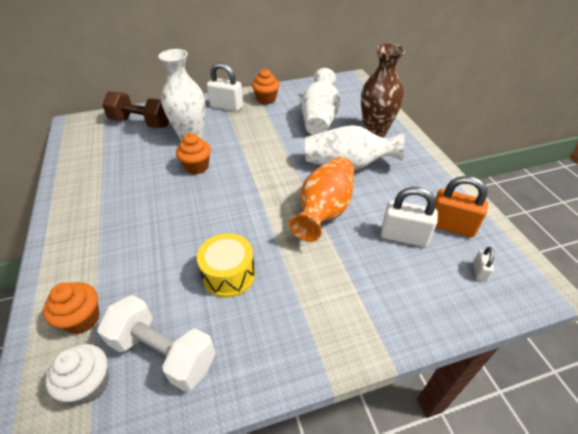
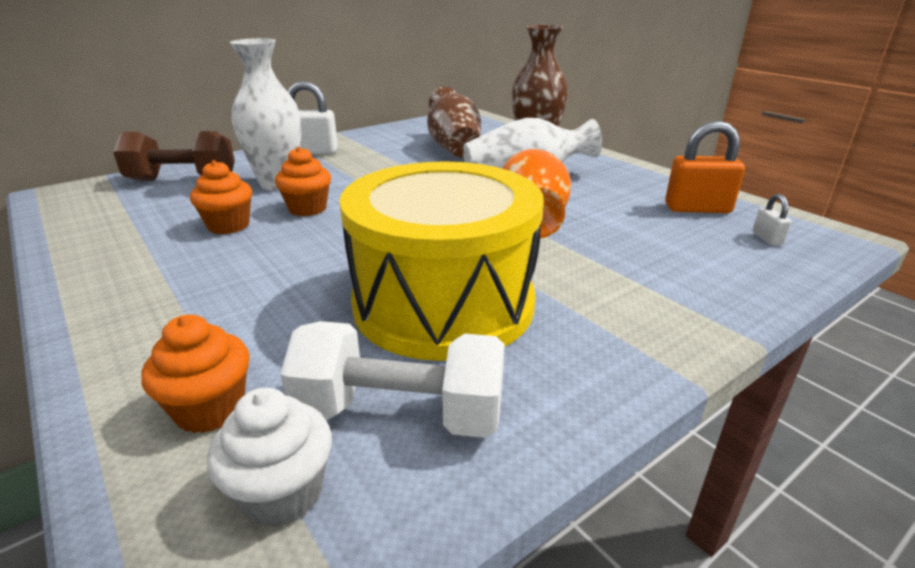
camera: 20 degrees left, 15 degrees down
yellow drum [197,233,255,298] -> yellow drum [339,161,544,361], size x2.06
orange cupcake [252,69,280,104] -> orange cupcake moved to [190,160,252,234]
white vase [302,68,340,135] -> brown vase [427,87,481,158]
white padlock [381,187,438,247] -> none

